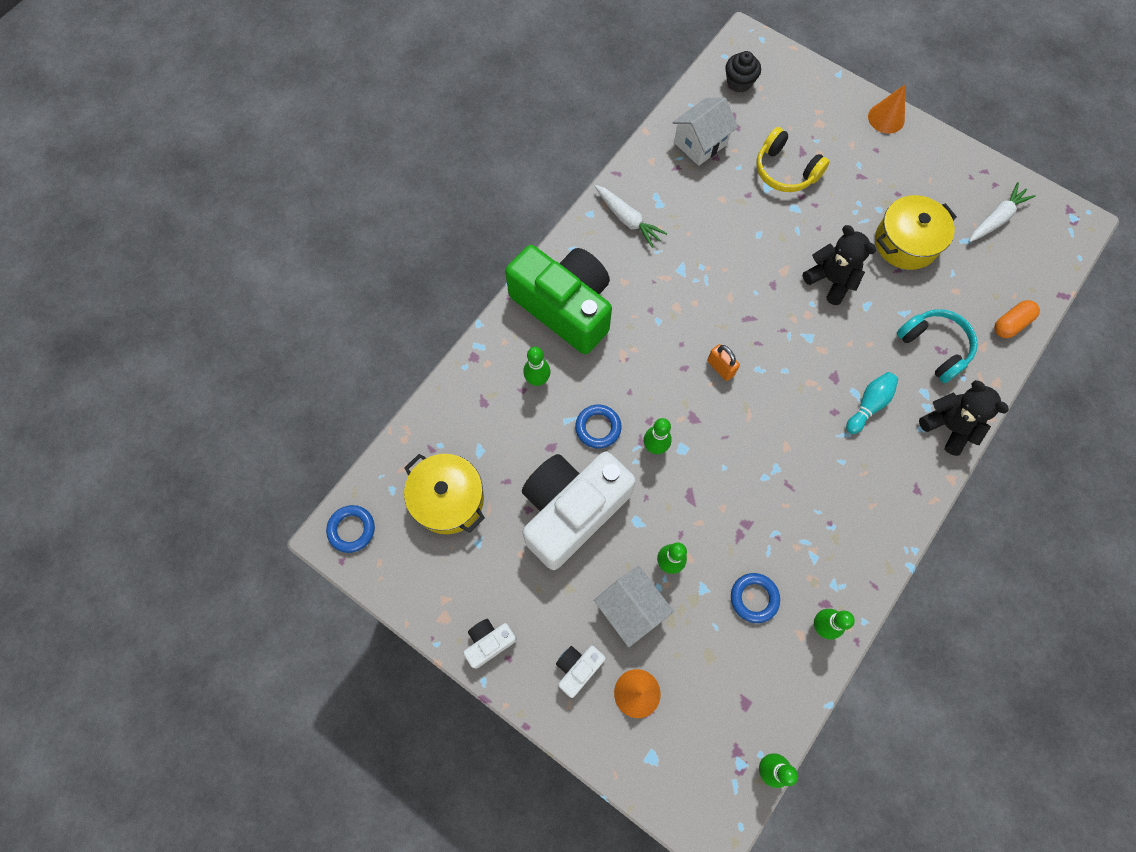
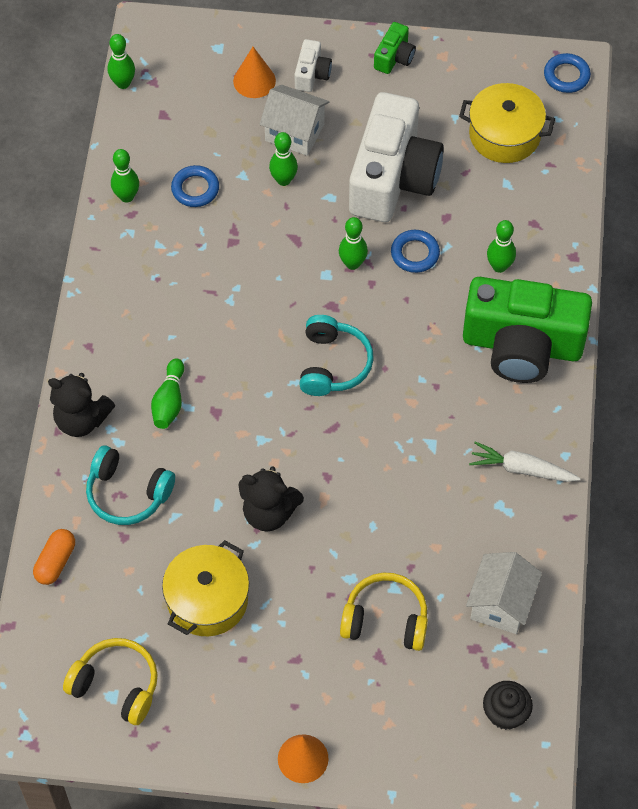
camera: 150 degrees right, 10 degrees down
white camera [463,619,517,669] -> green camera [374,22,416,74]
orange padlock [707,344,740,381] -> turquoise headphones [299,315,374,396]
turquoise bowling pin [846,372,898,434] -> green bowling pin [151,358,184,429]
white carrot [969,182,1036,242] -> yellow headphones [63,638,158,725]

